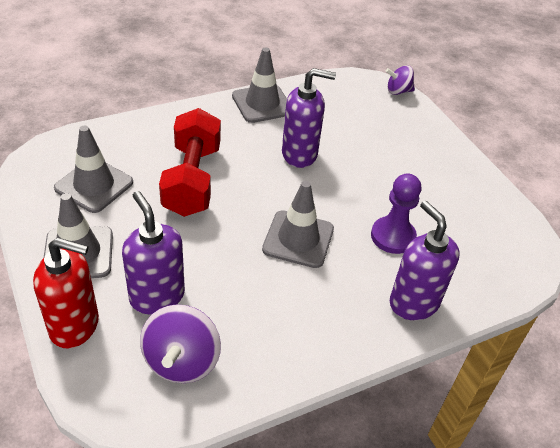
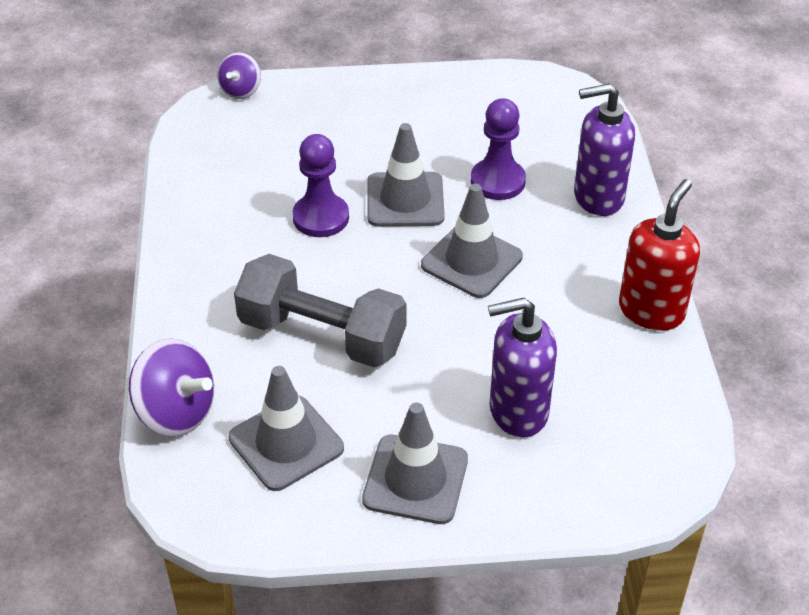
camera: 65 degrees left, 0 degrees up
red soap dispenser [33,237,99,349] -> red soap dispenser moved to [619,179,700,331]
purple spinning top [140,304,221,383] -> purple spinning top moved to [129,338,214,437]
red dumbbell [159,108,221,217] -> grey dumbbell [234,254,406,367]
grey traffic cone [232,47,287,123] -> grey traffic cone moved to [367,123,445,227]
purple soap dispenser [282,68,336,168] -> purple pawn [292,134,349,237]

